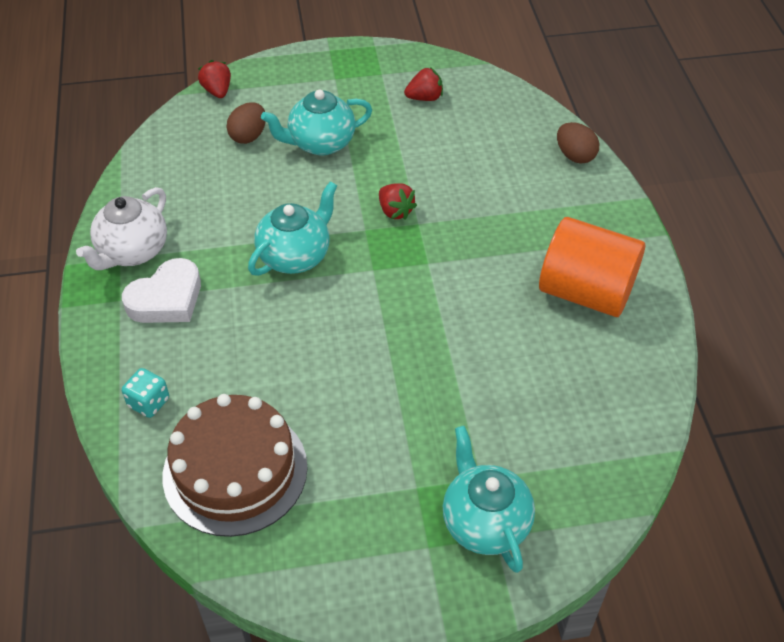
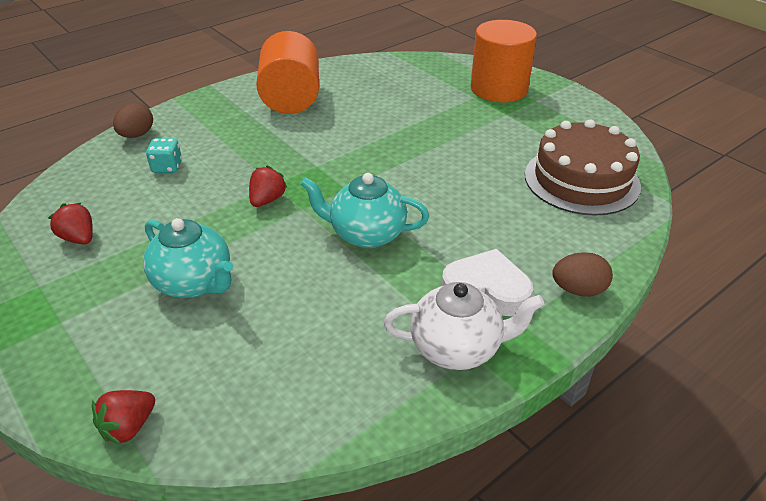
camera: 120 degrees left, 10 degrees down
turquoise dice [122,368,169,418] -> turquoise dice moved to [146,138,182,173]
brown egg [226,102,266,144] -> brown egg moved to [552,252,613,297]
turquoise teapot [443,426,535,573] -> orange cylinder [471,20,537,102]

